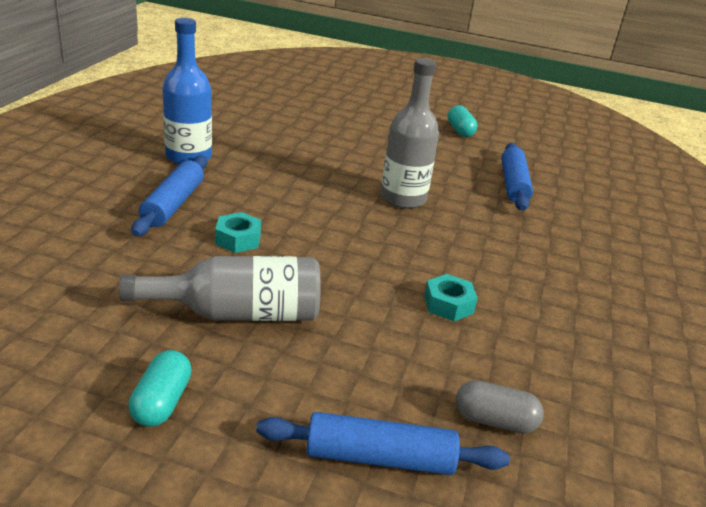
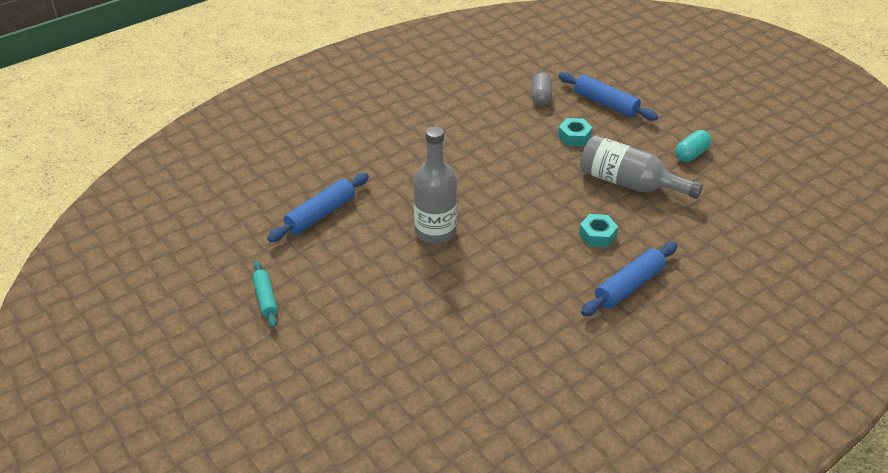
camera: 140 degrees left, 10 degrees up
blue bottle [162,18,212,164] -> none
turquoise nut [424,274,478,321] -> turquoise nut moved to [558,118,593,146]
turquoise capsule [448,105,477,137] -> turquoise rolling pin [252,261,278,328]
grey capsule [455,380,544,434] -> grey capsule turned 45 degrees clockwise [531,72,552,106]

